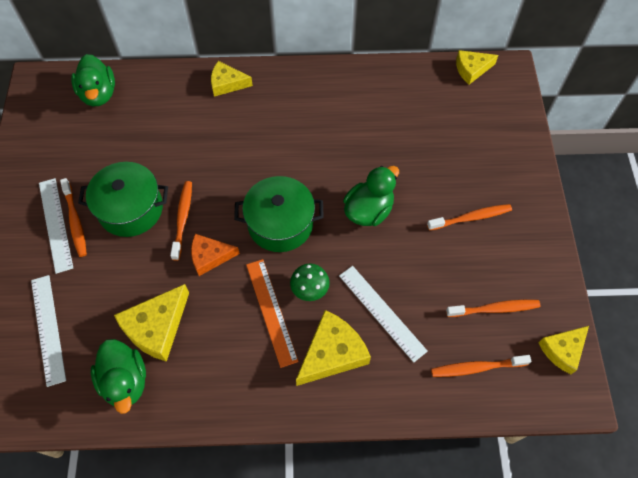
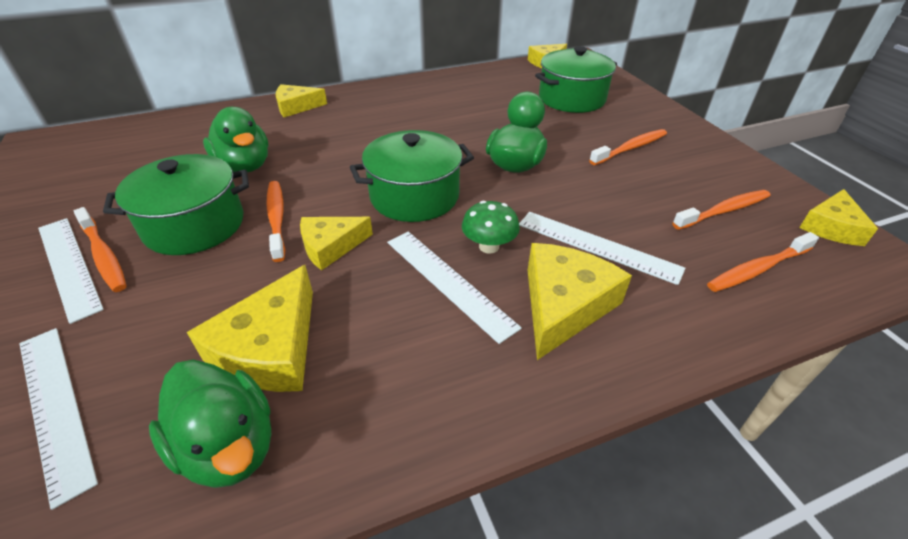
camera: 20 degrees left, 20 degrees down
green duck [71,54,115,106] -> green duck moved to [203,107,269,172]
orange cheese [191,234,240,276] -> yellow cheese [300,217,373,270]
orange ruler [246,259,299,368] -> white ruler [387,232,522,344]
none -> green pot [535,46,617,113]

